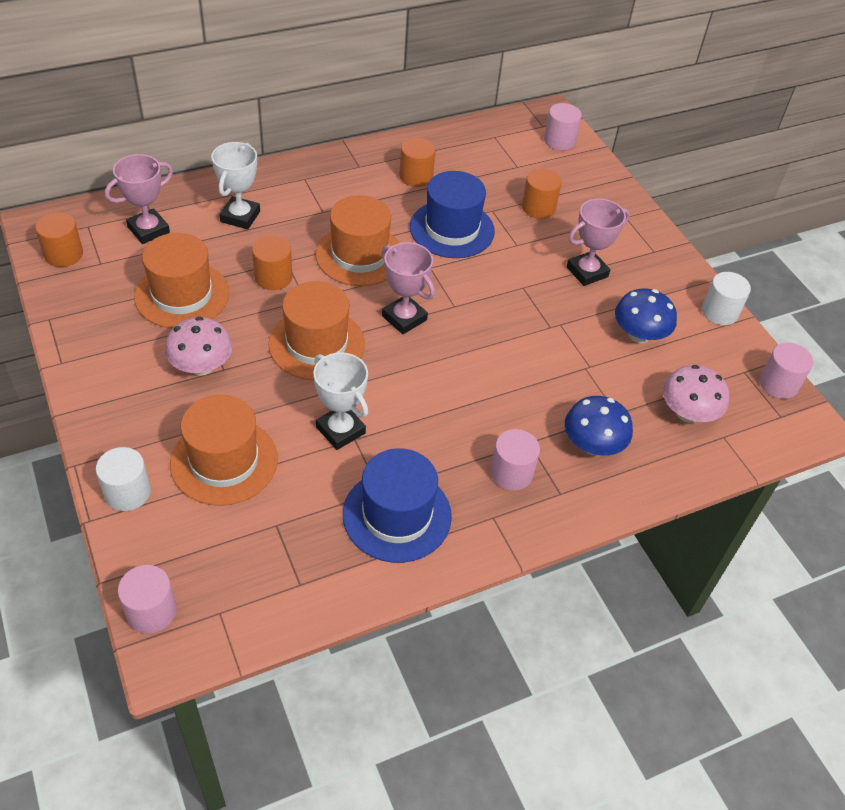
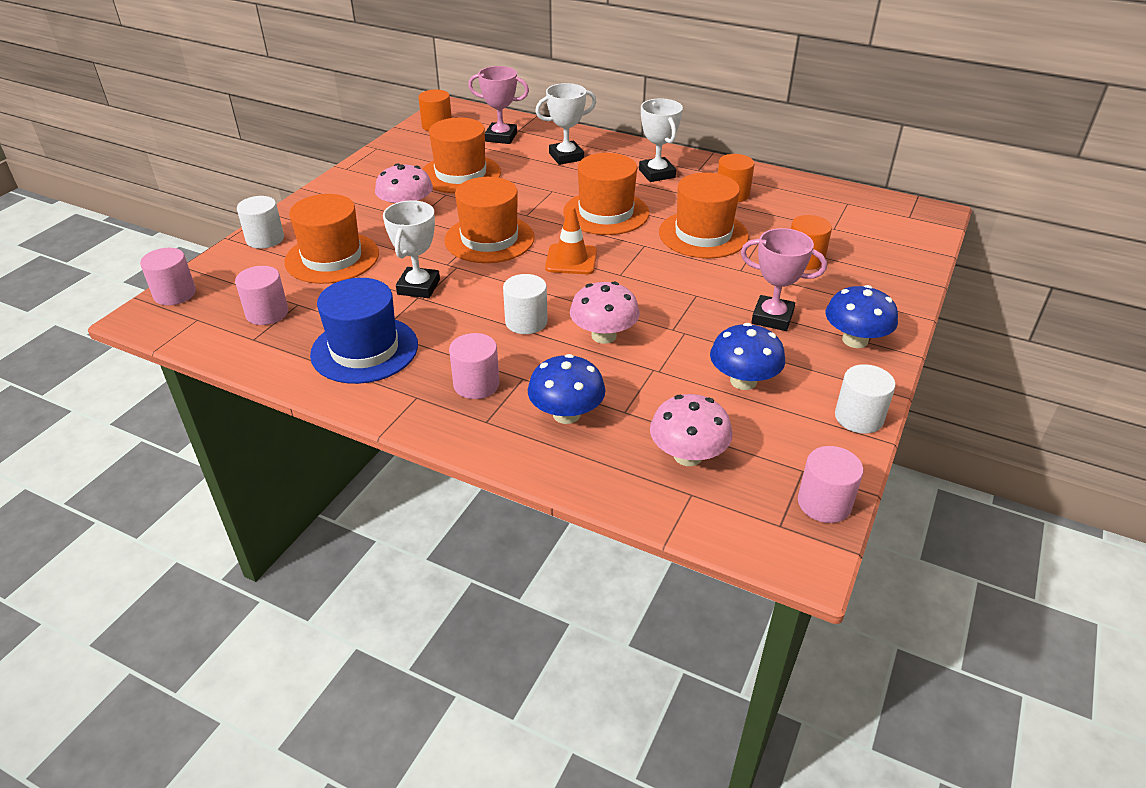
camera: 55 degrees right, 10 degrees down
orange cylinder [252,236,292,290] -> none
pink trophy [382,242,435,334] -> orange traffic cone [545,206,597,274]
blue hat [410,171,495,258] -> orange hat [659,172,749,258]
pink cylinder [544,103,582,150] -> pink cylinder moved to [235,266,288,325]
none -> white cylinder [503,274,548,334]
none -> pink mushroom [570,281,640,344]
none -> white trophy [639,98,683,182]
none -> blue mushroom [826,285,898,348]

